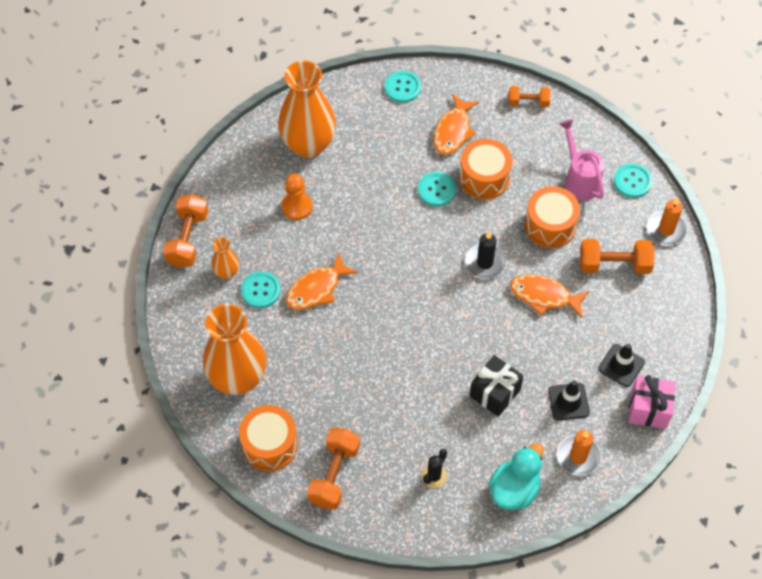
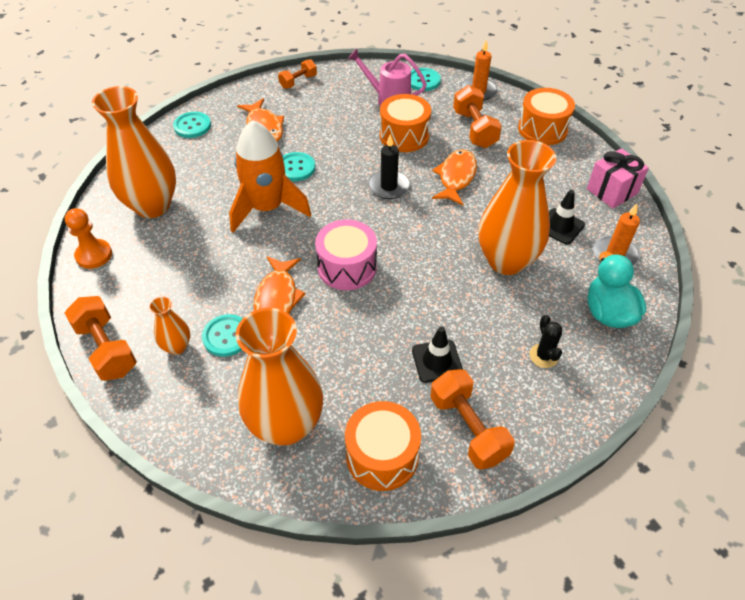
camera: 45 degrees left, 10 degrees down
orange pawn [281,174,313,220] -> orange pawn moved to [65,208,112,269]
orange drum [459,139,512,200] -> orange drum moved to [518,88,575,145]
black gift [470,355,524,417] -> orange vase [478,140,556,275]
orange fish [510,274,590,318] -> orange fish turned 135 degrees clockwise [432,150,477,205]
orange dumbbell [580,239,655,274] -> orange dumbbell turned 60 degrees counterclockwise [453,85,502,148]
black traffic cone [598,343,645,387] -> black traffic cone moved to [412,327,463,383]
none -> orange rocket [229,120,311,233]
none -> pink drum [315,220,377,290]

